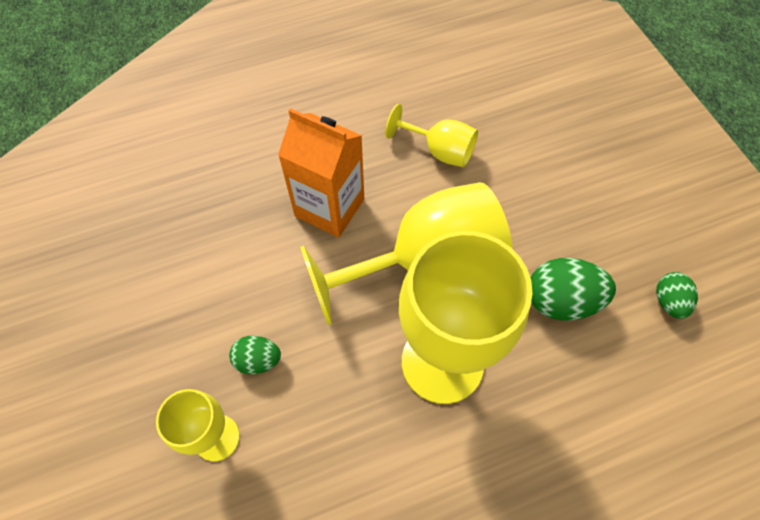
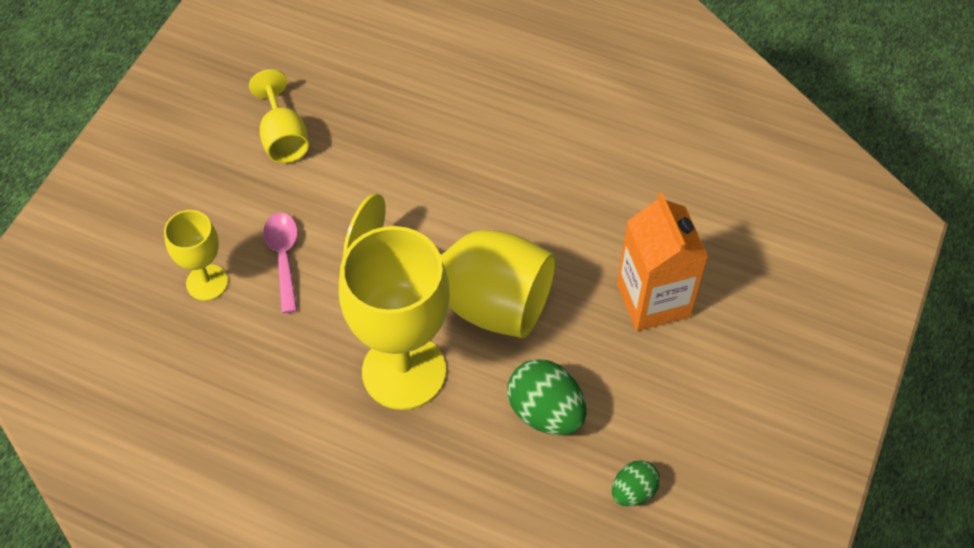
camera: 45 degrees right, 5 degrees down
green egg [229,336,281,374] -> pink spoon [263,213,298,313]
orange carton [278,108,364,238] -> orange carton moved to [617,193,708,331]
yellow goblet [385,104,478,167] -> yellow goblet moved to [249,69,309,163]

